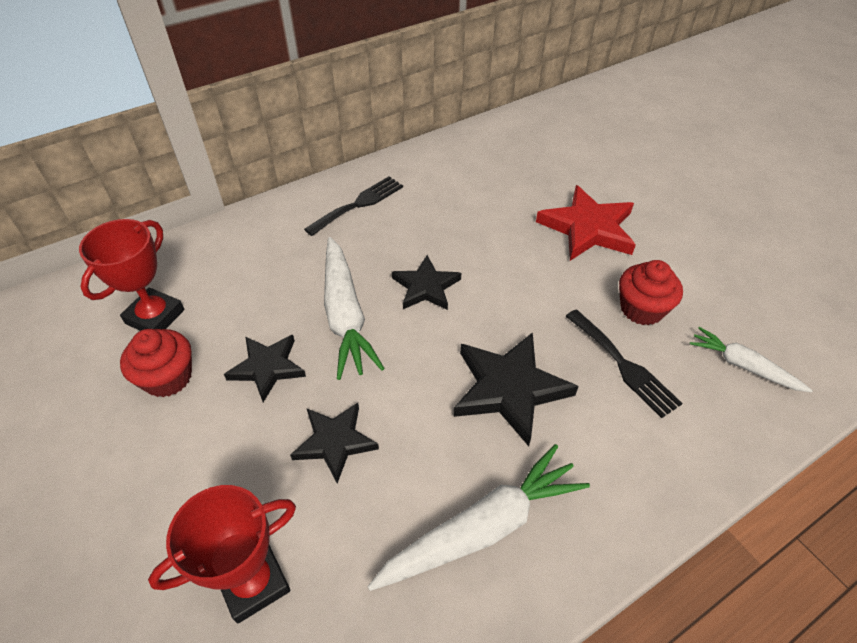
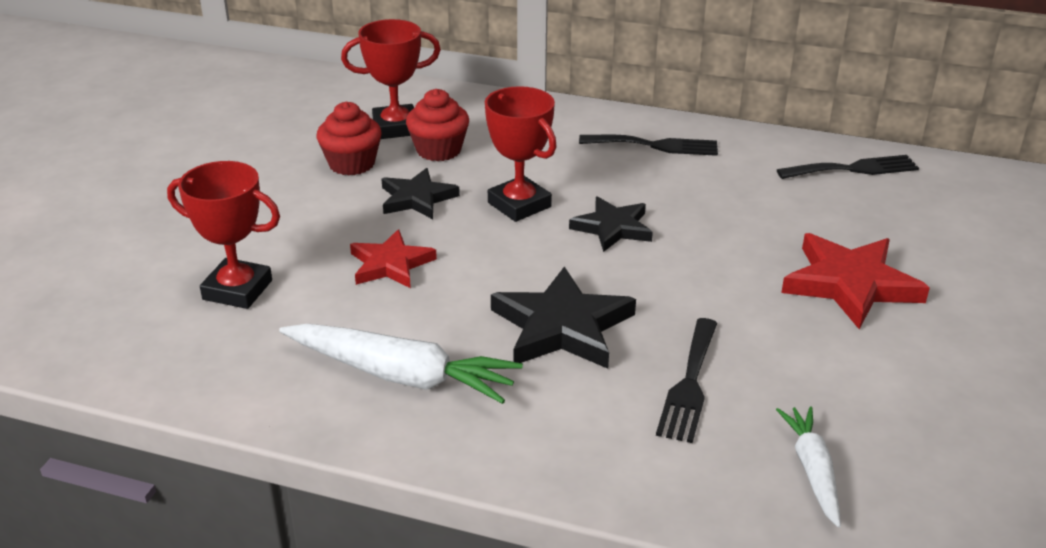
camera: 50 degrees right, 15 degrees down
black star [290,403,379,483] -> red star [350,229,437,288]
white carrot [324,237,385,380] -> red trophy [485,86,557,222]
red cupcake [619,260,683,325] -> red cupcake moved to [406,89,469,161]
none -> black fork [777,155,919,179]

